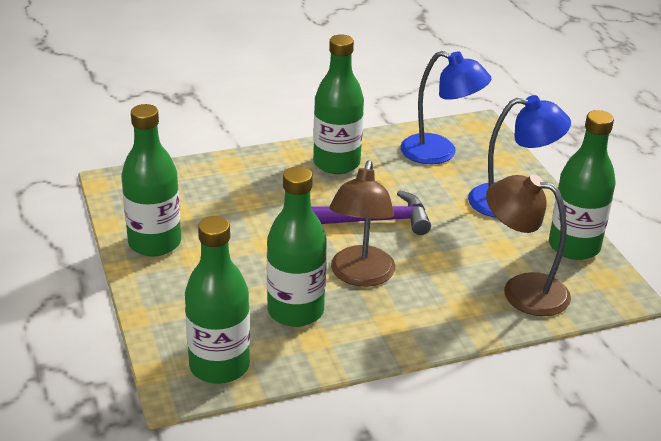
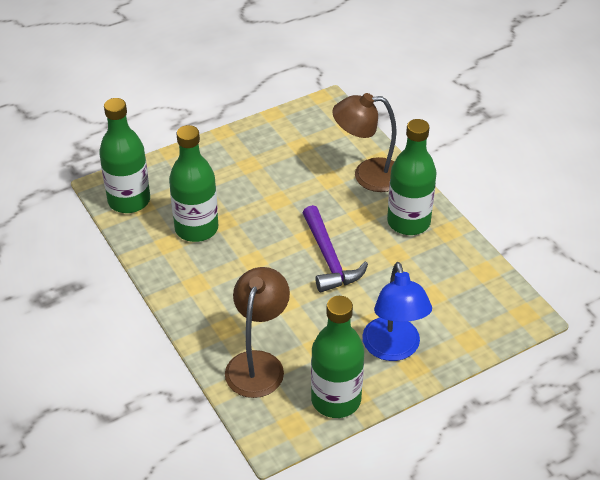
camera: 80 degrees right, 10 degrees up
green bottle [122,104,181,256] -> none
brown lamp [329,160,395,287] -> brown lamp moved to [332,93,397,192]
blue lamp [400,51,492,164] -> none

